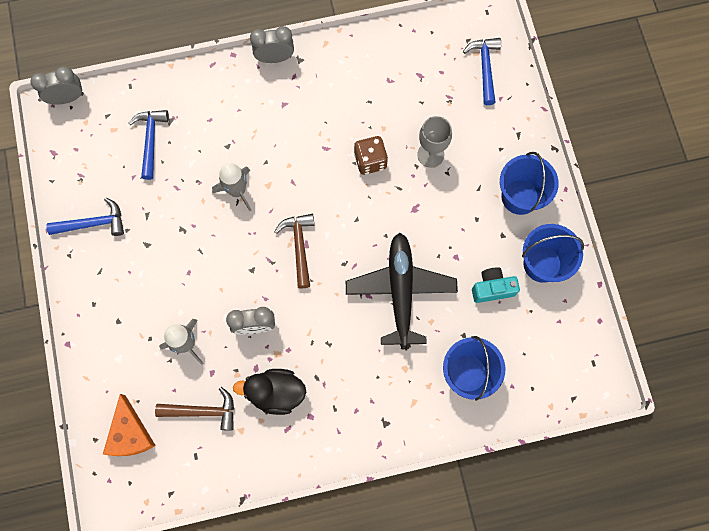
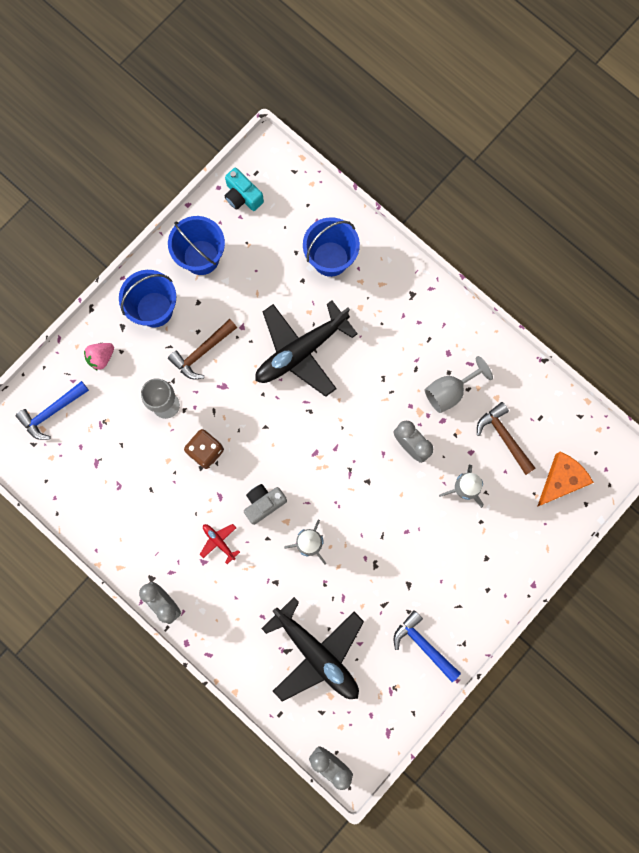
camera: 125 degrees left, 5 degrees up
blue hammer [129,110,169,180] -> black plane [261,597,364,702]
black duck [233,369,306,415] -> grey goblet [425,356,493,413]
brown hammer [274,214,314,289] -> brown hammer moved to [168,319,237,379]
turquoise camera [472,267,520,303] -> turquoise camera moved to [224,168,264,211]
none -> pink strawberry [84,343,114,371]
none -> red plane [200,524,240,564]
none -> grey camera [244,484,287,525]

